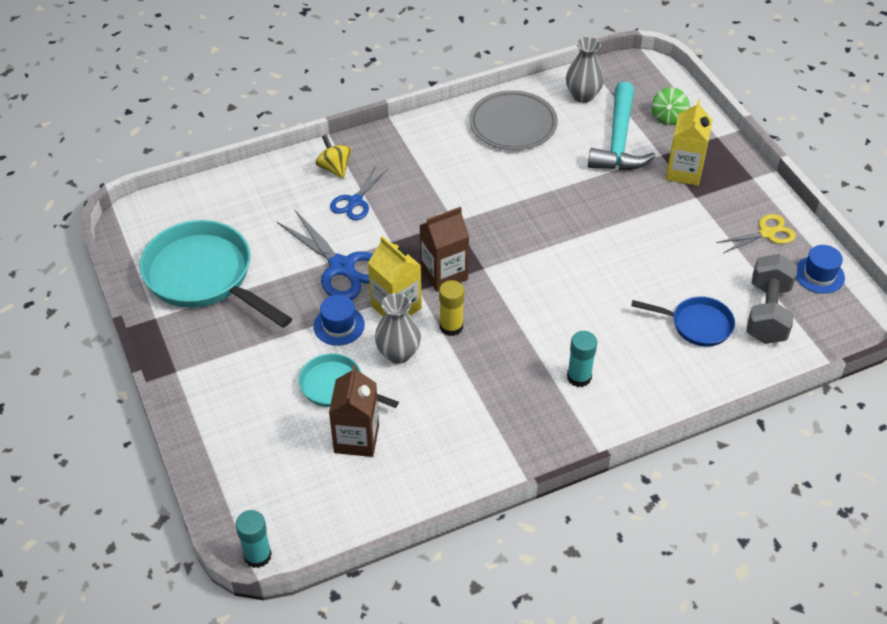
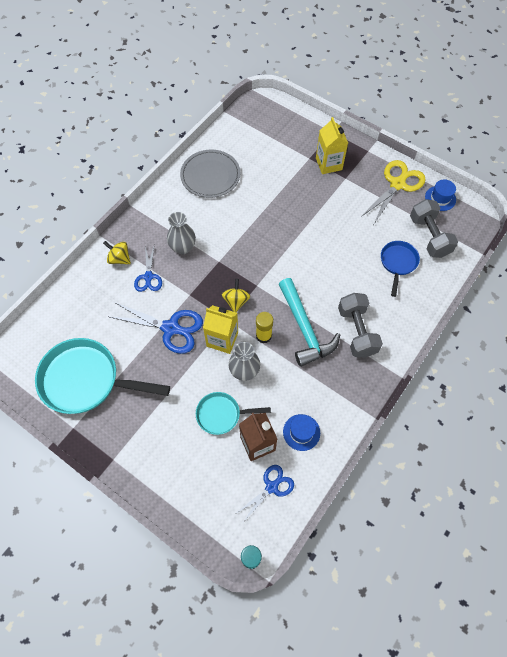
camera: 30 degrees left, 15 degrees up
blue hat [313,295,365,346] -> blue hat moved to [283,414,320,451]
brown carton [420,207,469,292] -> yellow spinning top [222,279,250,312]
grey vase [566,37,604,103] -> grey vase moved to [167,212,196,254]
turquoise glue stick [567,331,597,387] -> grey dumbbell [338,293,383,357]
turquoise hammer [588,82,656,170] -> turquoise hammer moved to [278,278,340,367]
blue pan [631,296,735,347] -> blue pan turned 60 degrees counterclockwise [381,241,420,297]
green spinning top [652,87,690,125] -> none
yellow scissors [716,214,796,253] -> yellow scissors [361,160,426,224], size x1.65
none -> blue scissors [235,465,294,521]

